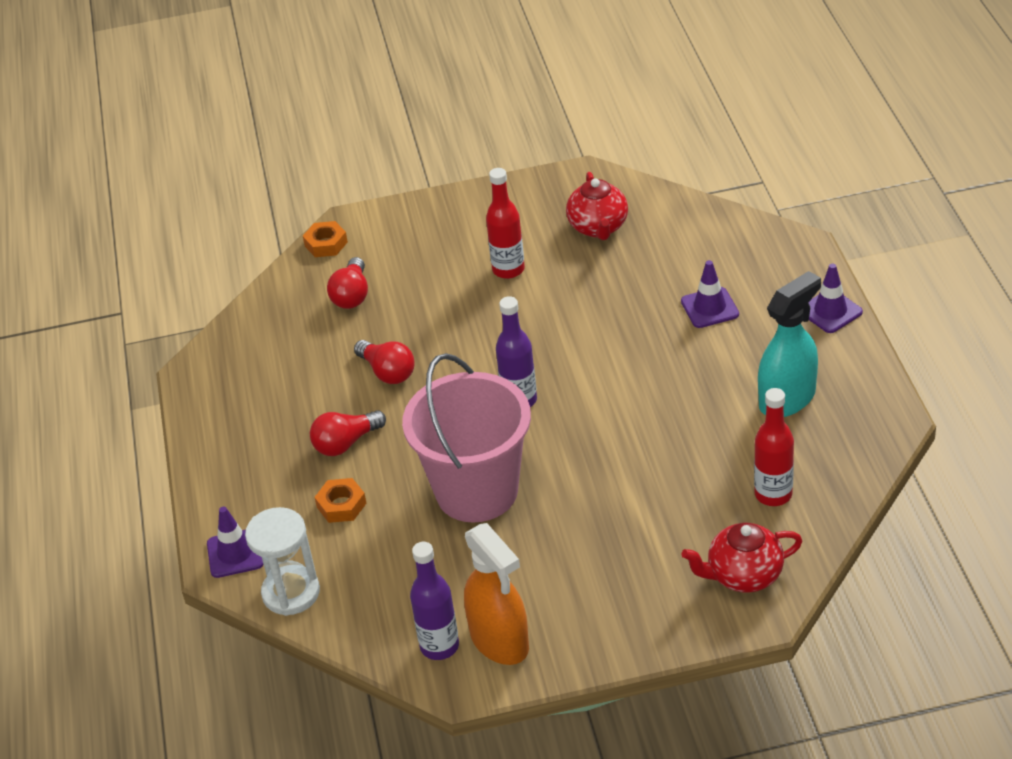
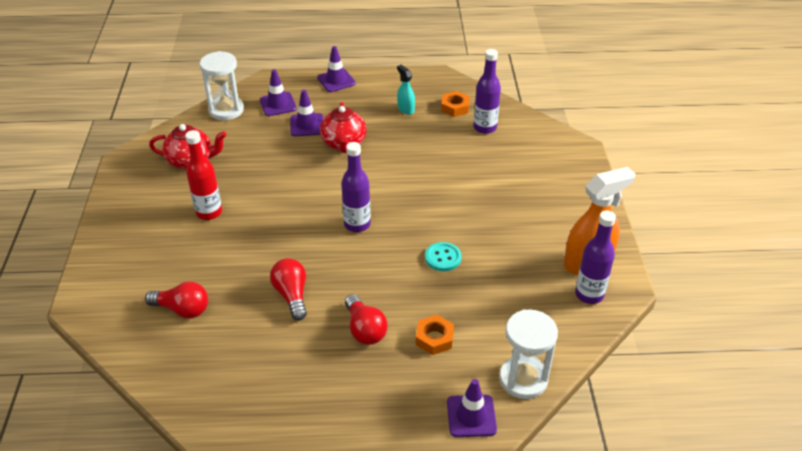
camera: 85 degrees left, 0 degrees up
orange nut [303,221,348,257] -> orange nut moved to [441,91,470,117]
red light bulb [354,340,415,384] -> red light bulb turned 75 degrees counterclockwise [270,258,307,320]
pink bucket [402,353,531,523] -> turquoise button [425,242,462,271]
red teapot [682,522,802,592] -> red teapot moved to [320,102,367,153]
red bottle [754,388,794,506] -> purple bottle [473,49,501,134]
turquoise spray bottle [758,271,821,417] -> turquoise spray bottle [397,65,415,115], size x0.50
none -> white hourglass [200,51,244,120]
none -> purple traffic cone [260,69,297,116]

